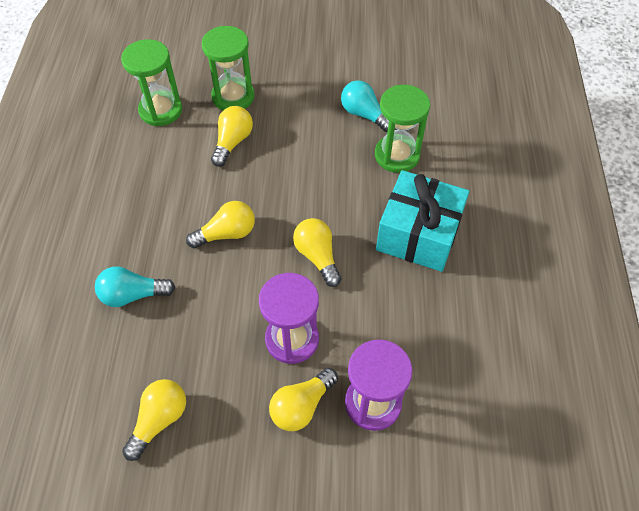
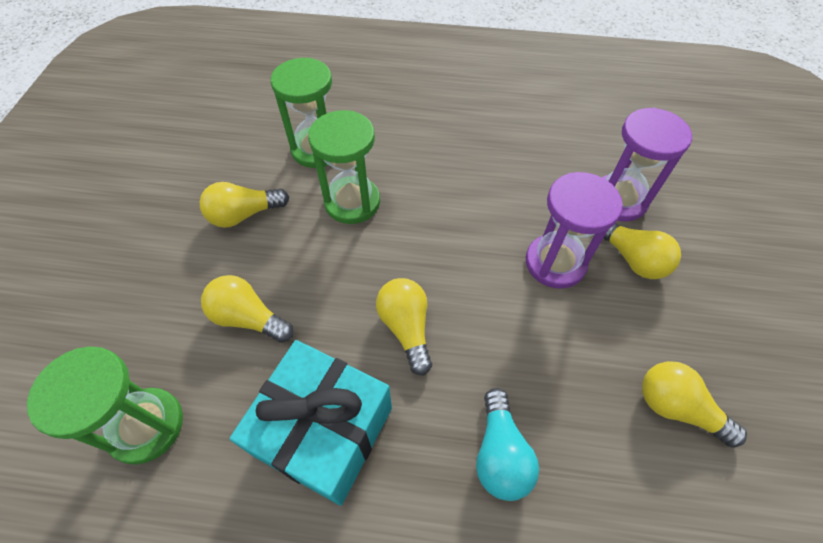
camera: 85 degrees left, 0 degrees up
green hourglass [202,26,255,110] -> green hourglass moved to [308,110,380,224]
yellow light bulb [293,218,341,287] -> yellow light bulb moved to [200,182,289,228]
turquoise light bulb [341,80,389,132] -> none
turquoise gift [376,170,469,272] -> turquoise gift moved to [230,340,392,506]

